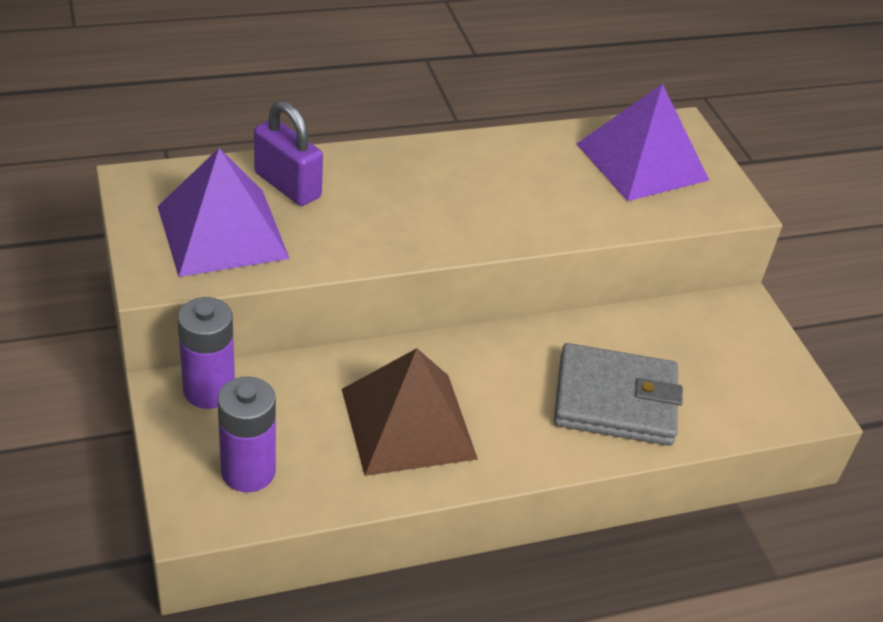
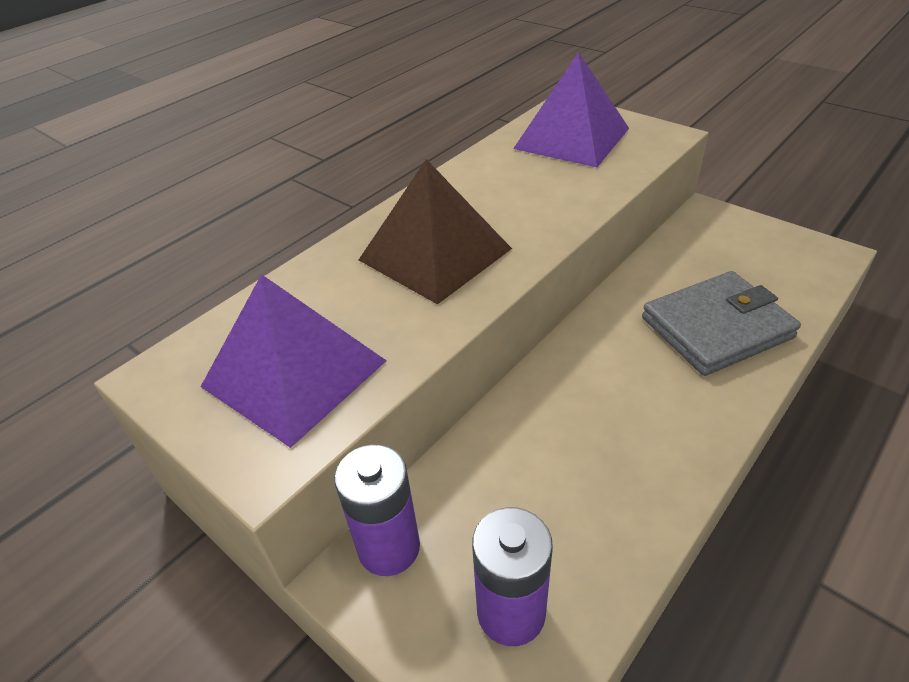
camera: 25 degrees left, 0 degrees up
purple padlock [254,101,323,206] -> none
brown pyramid [342,348,478,476] -> brown pyramid moved to [359,159,512,305]

